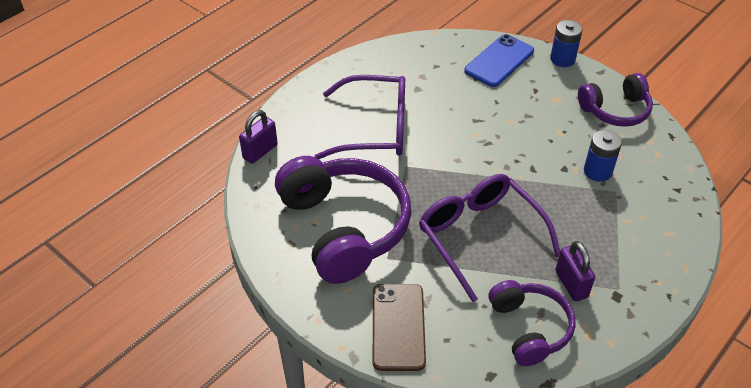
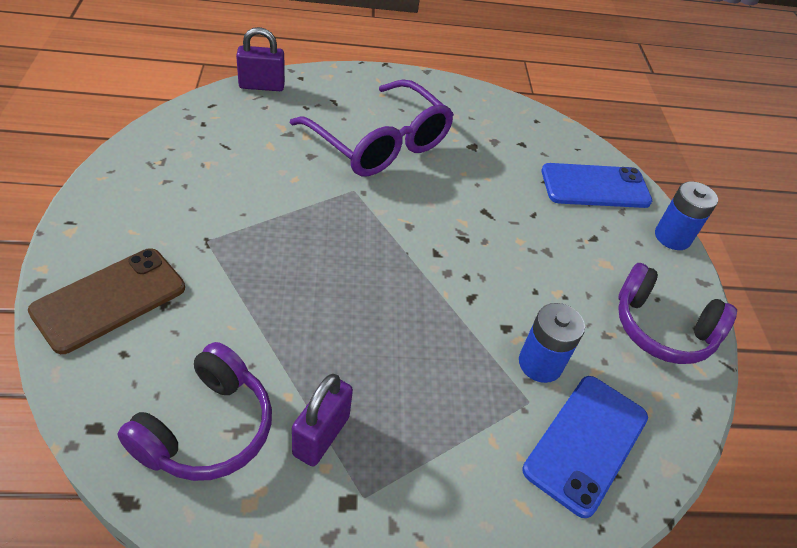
camera: 40 degrees right, 0 degrees up
purple headphones [275,156,412,284] -> none
purple glasses [419,174,560,302] -> none
none -> blue phone [522,376,648,518]

